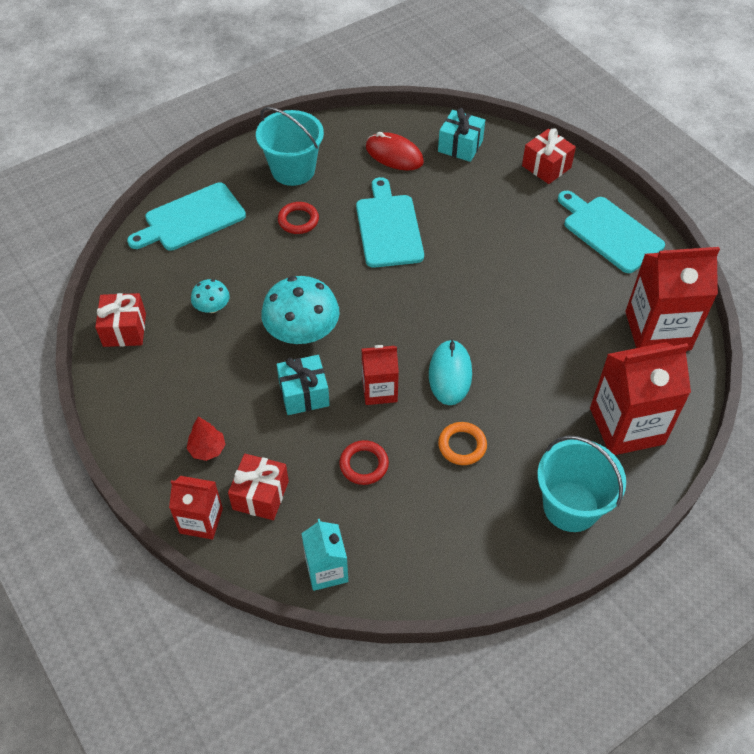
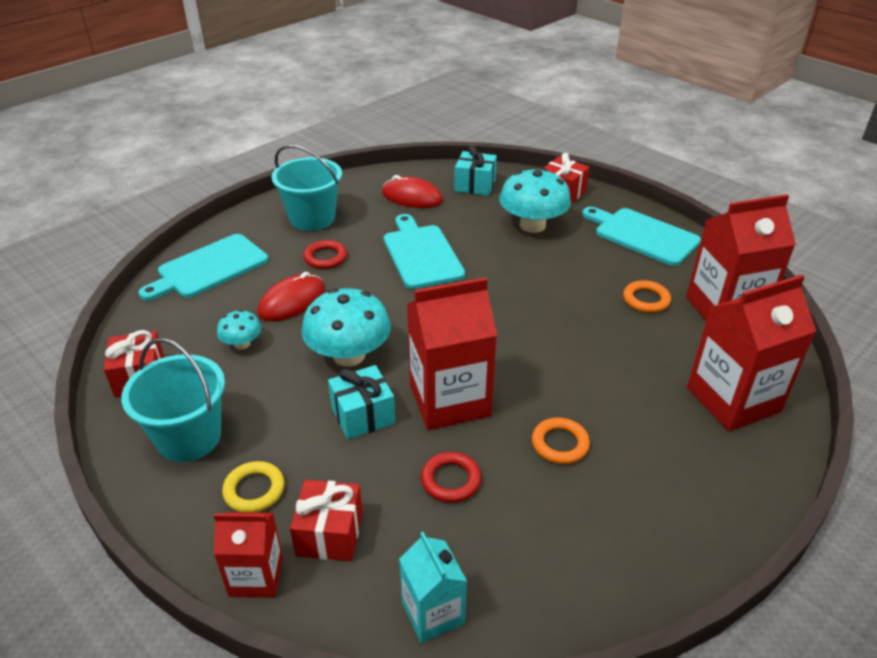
camera: 10 degrees left, 15 degrees down
red tree [187,417,226,461] -> yellow ring [222,461,285,513]
red carton [362,345,399,405] -> red carton [407,277,497,430], size x1.77
turquoise mouse [429,339,472,405] -> none
turquoise bucket [537,436,626,532] -> turquoise bucket moved to [121,338,225,462]
none -> red mouse [258,272,325,321]
none -> turquoise mushroom [499,168,571,233]
none -> orange ring [623,280,671,313]

